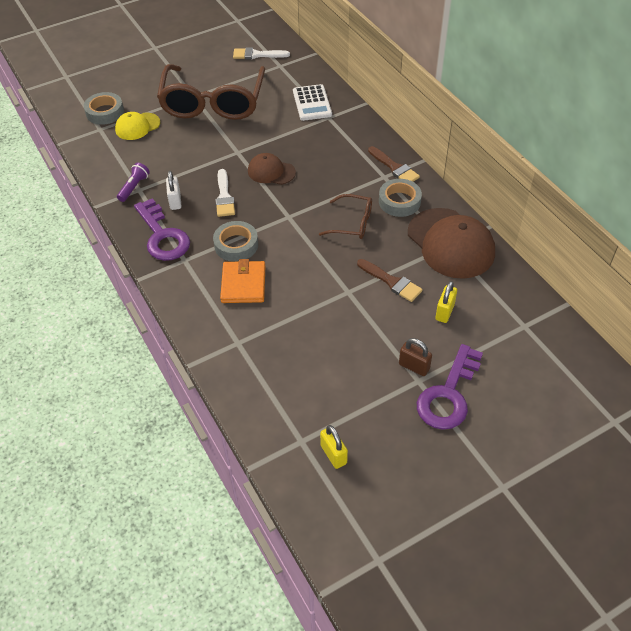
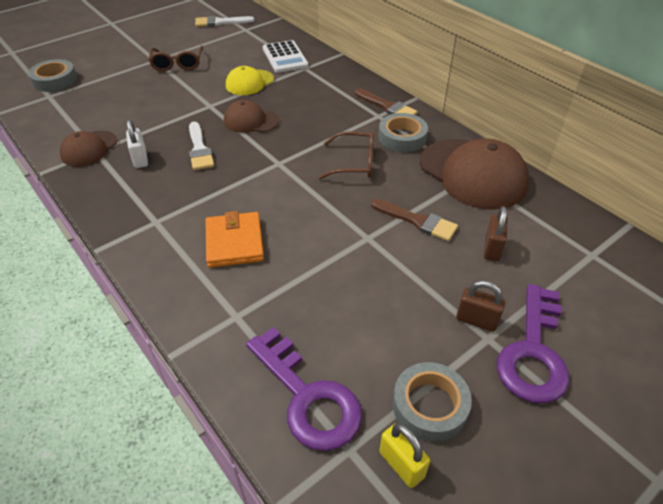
camera: 10 degrees left, 5 degrees down
yellow cap [115,112,160,140] -> yellow cap moved to [226,66,274,95]
purple flashlight [117,162,150,202] -> brown cap [60,131,117,167]
purple key [134,198,190,261] -> purple key moved to [246,327,362,451]
brown glasses [157,64,265,120] -> brown glasses [149,45,203,71], size x0.47
grey tape [213,221,258,262] -> grey tape moved to [393,362,472,442]
yellow padlock [435,281,457,323] -> brown padlock [484,206,508,261]

